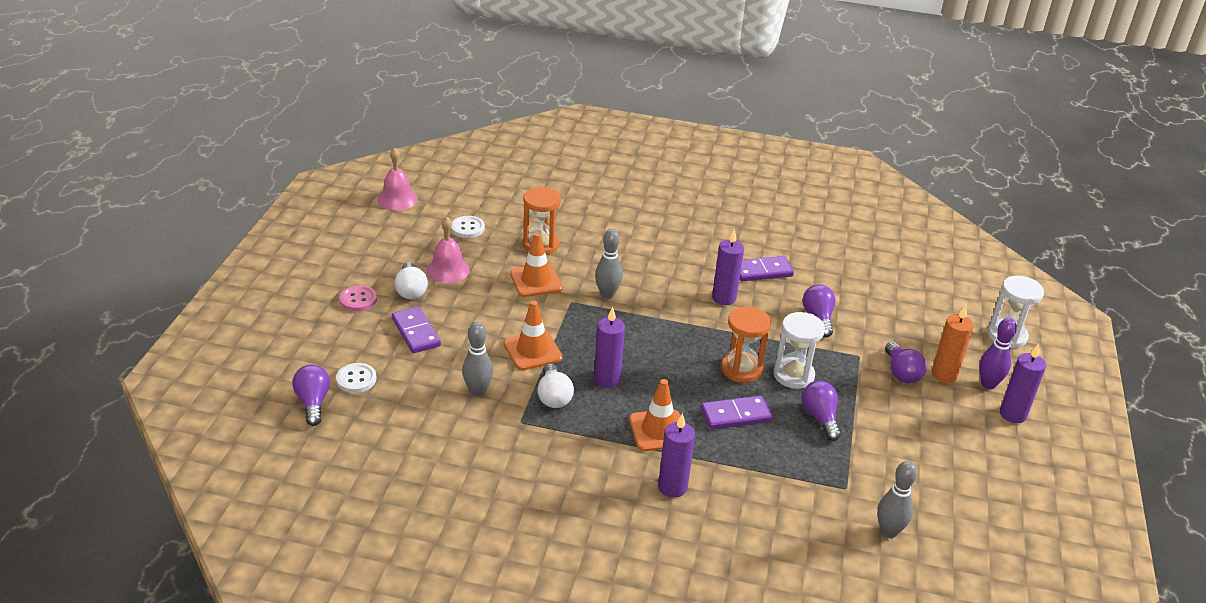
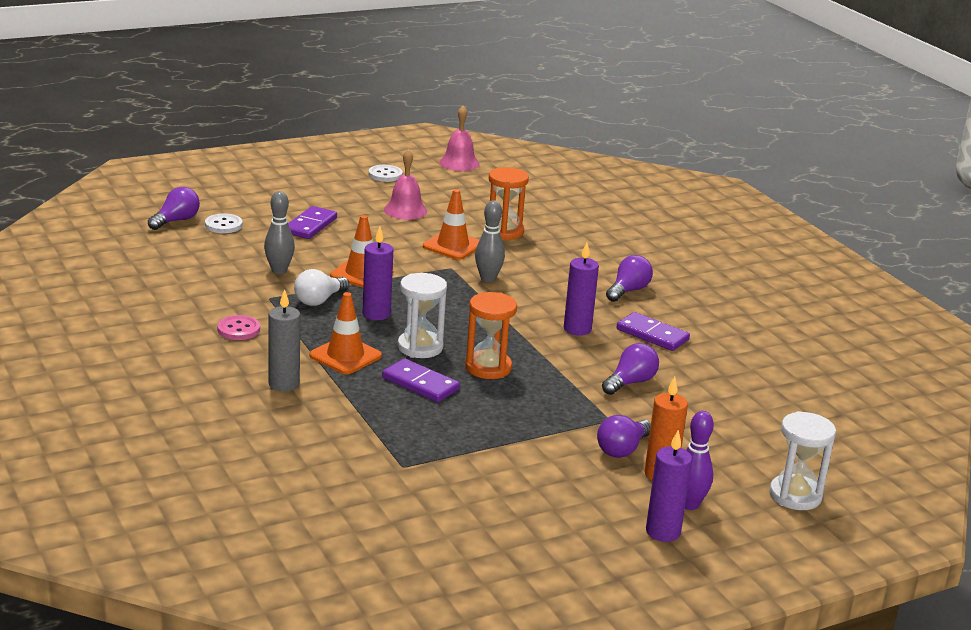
camera: 50 degrees right, 10 degrees down
pink button [340,285,377,311] -> pink button moved to [217,315,260,340]
white light bulb [395,262,428,299] -> none
white button [451,216,485,238] -> white button moved to [369,165,403,182]
purple candle [658,413,695,498] -> grey candle [268,289,300,391]
white hourglass [773,312,825,389] -> white hourglass moved to [398,273,447,358]
purple light bulb [802,381,841,441] -> purple light bulb moved to [606,255,653,302]
grey bowling pin [877,461,917,538] -> none

